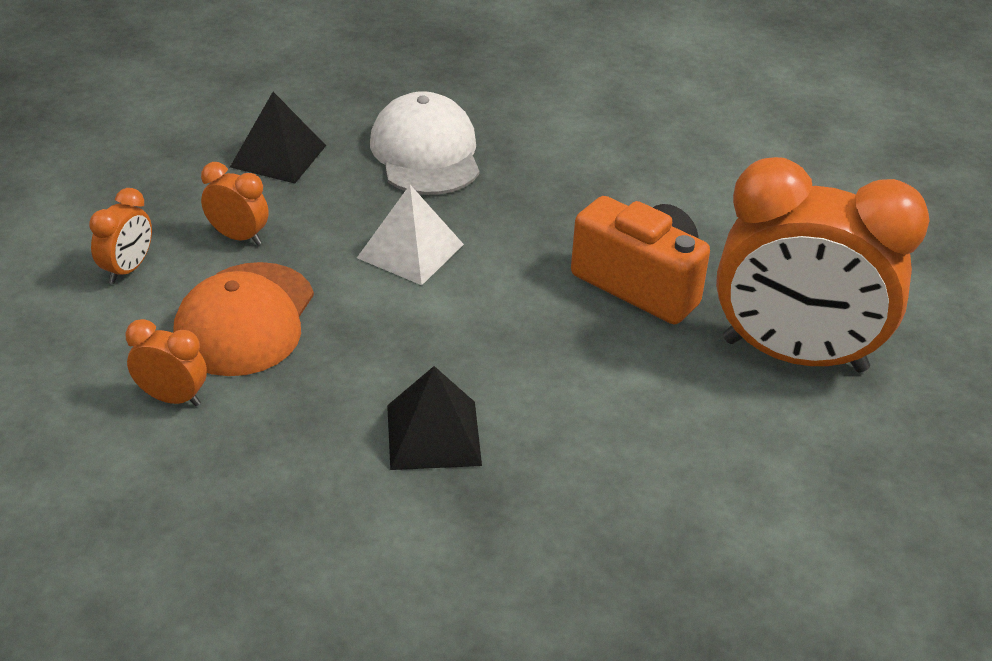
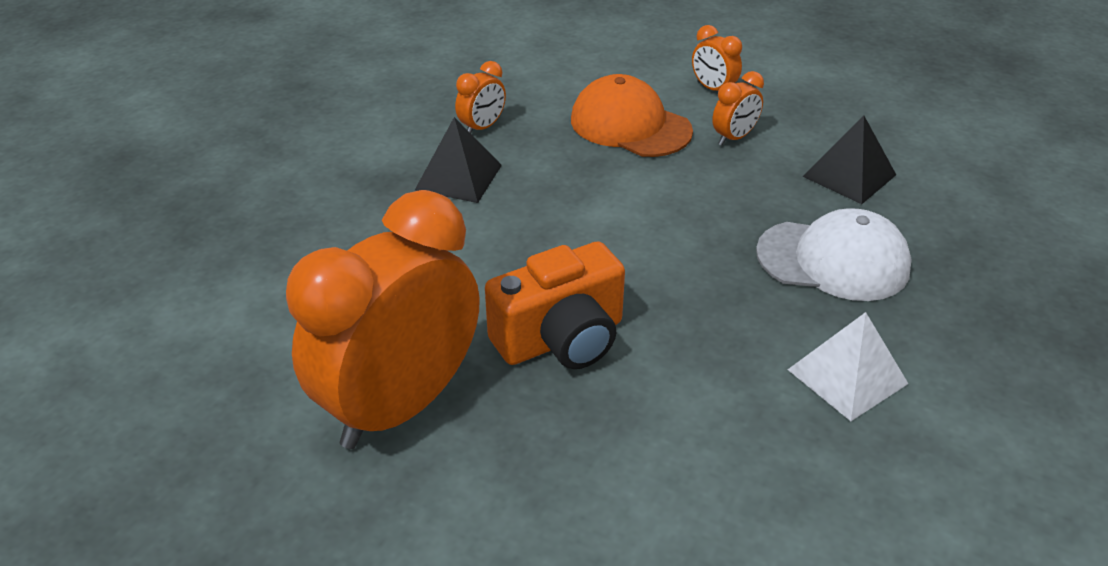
camera: 115 degrees right, 0 degrees up
orange clock [126,319,207,406] -> orange clock moved to [455,61,506,133]
white pyramid [357,185,464,285] -> white pyramid moved to [788,312,909,421]

